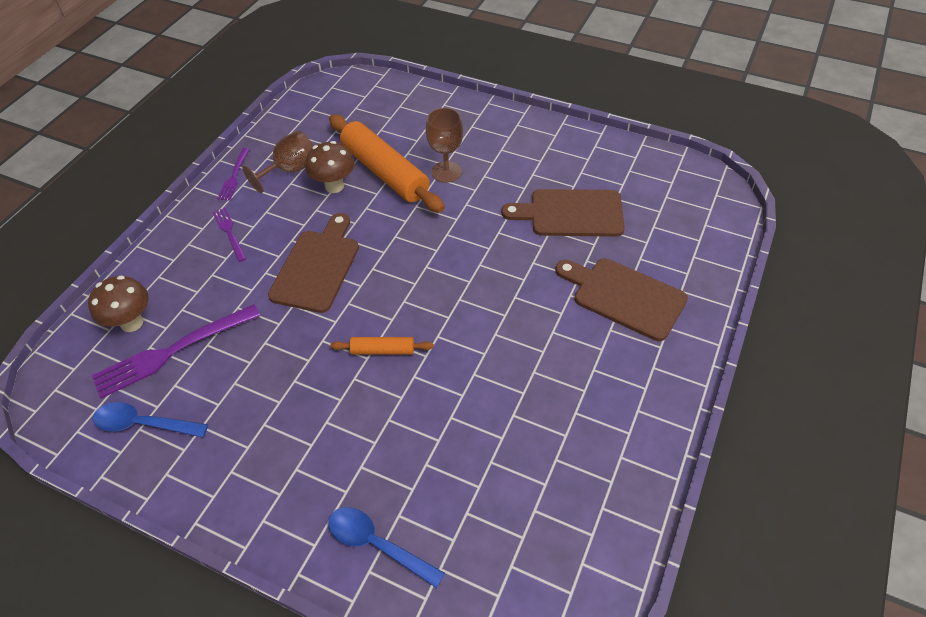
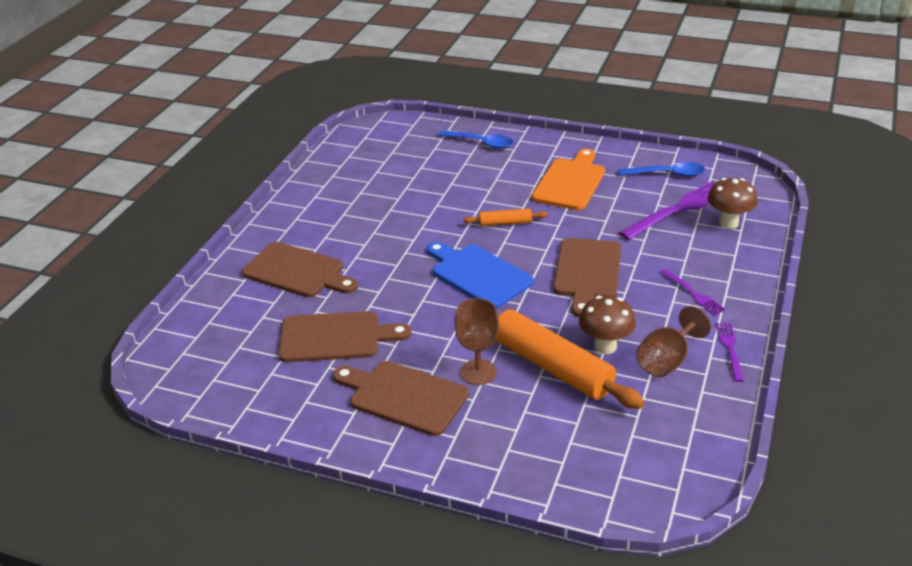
camera: 175 degrees right, 15 degrees down
none -> brown cutting board [333,361,469,436]
none -> blue cutting board [427,242,534,309]
none -> orange cutting board [532,148,605,210]

